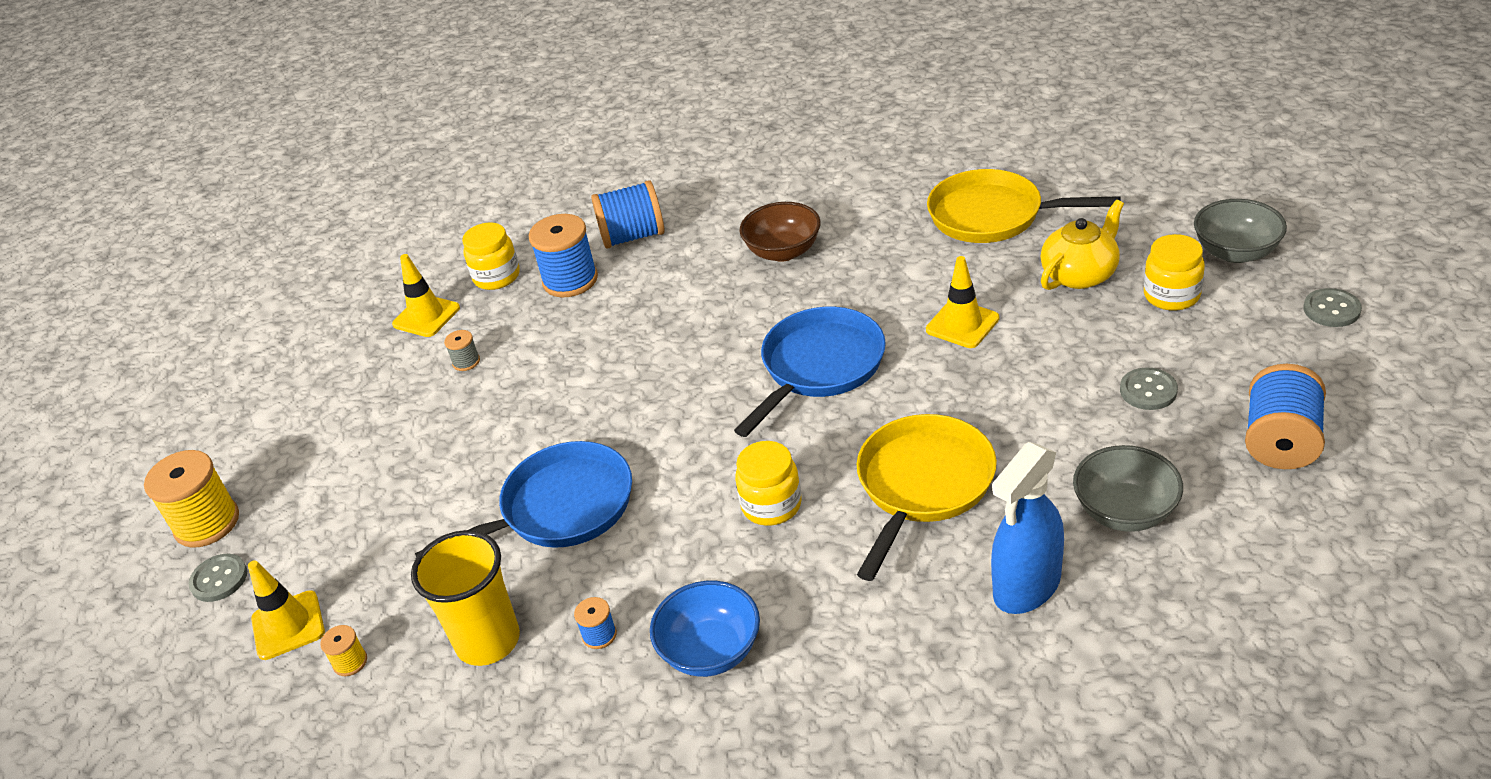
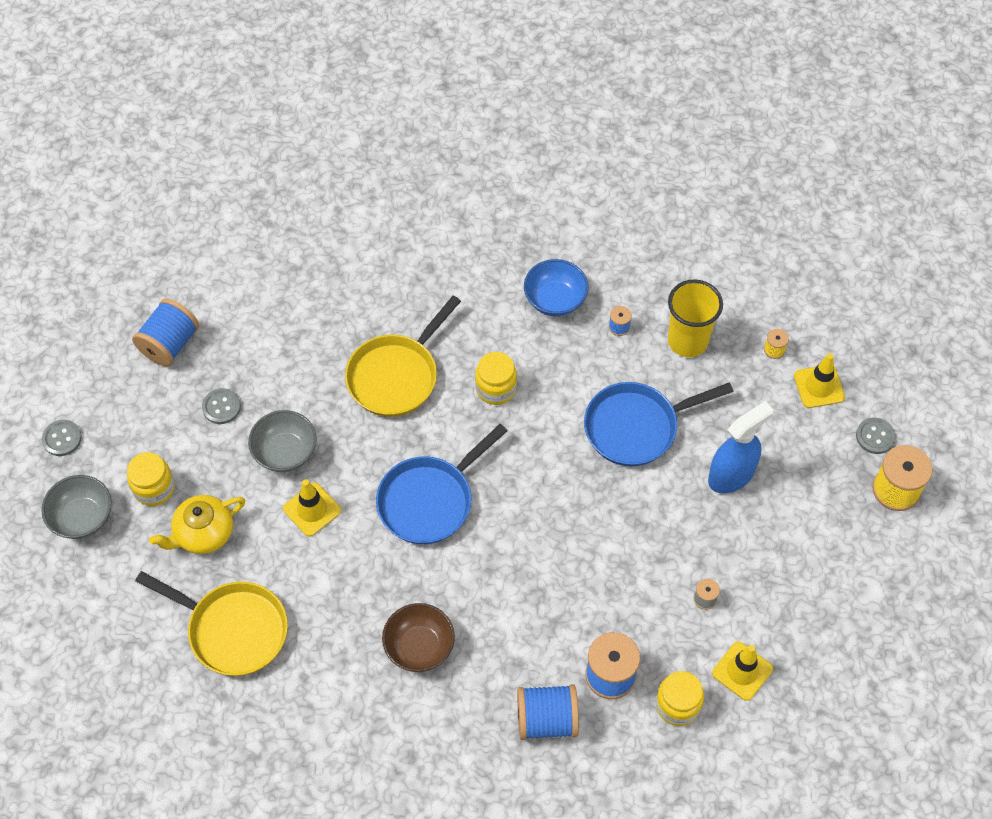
camera: 175 degrees left, 20 degrees up
blue spray bottle [991,442,1064,614] -> blue spray bottle moved to [708,401,774,494]
grey bowl [1073,445,1183,532] -> grey bowl moved to [248,410,317,472]

